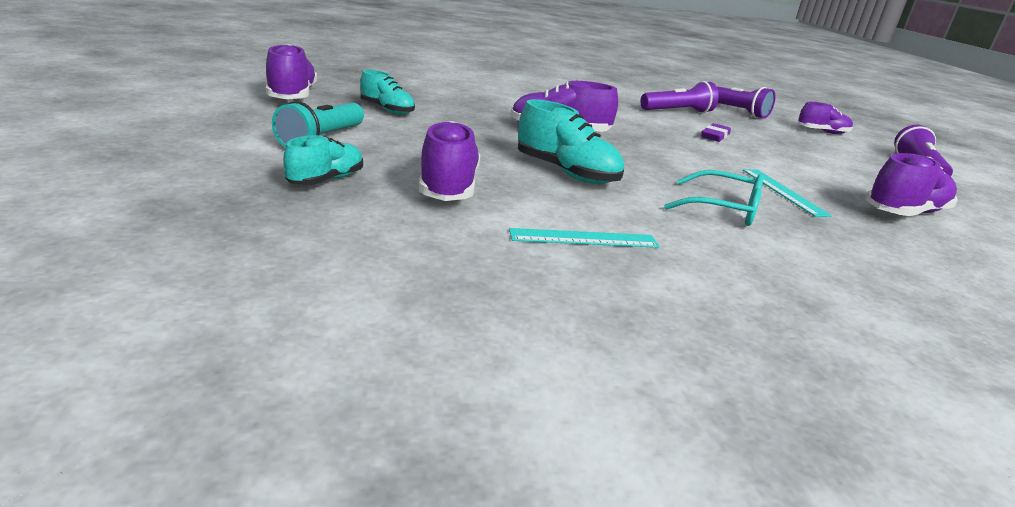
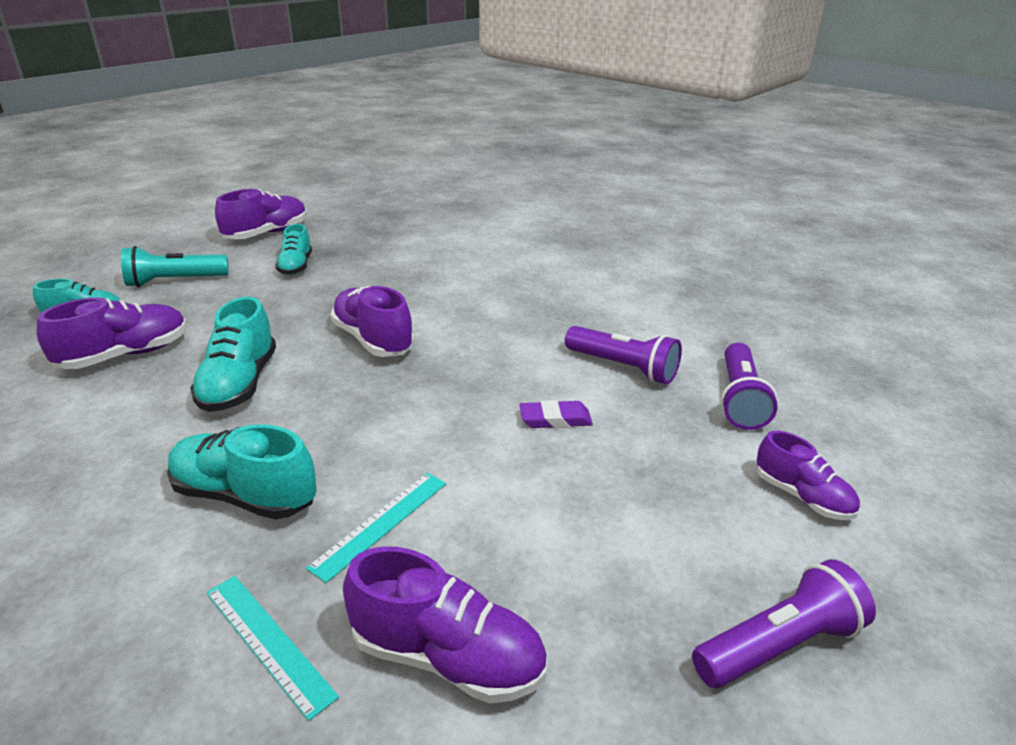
camera: 55 degrees right, 5 degrees up
turquoise ruler [509,228,660,248] -> turquoise ruler moved to [206,576,339,721]
turquoise glasses [664,170,764,226] -> turquoise shoe [167,424,317,520]

